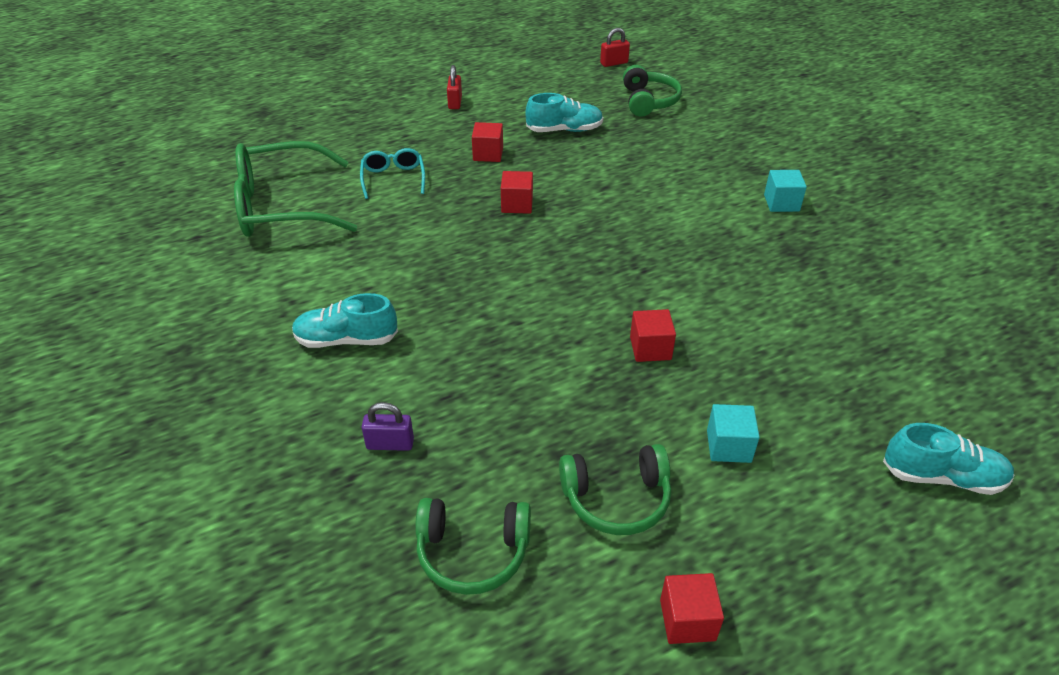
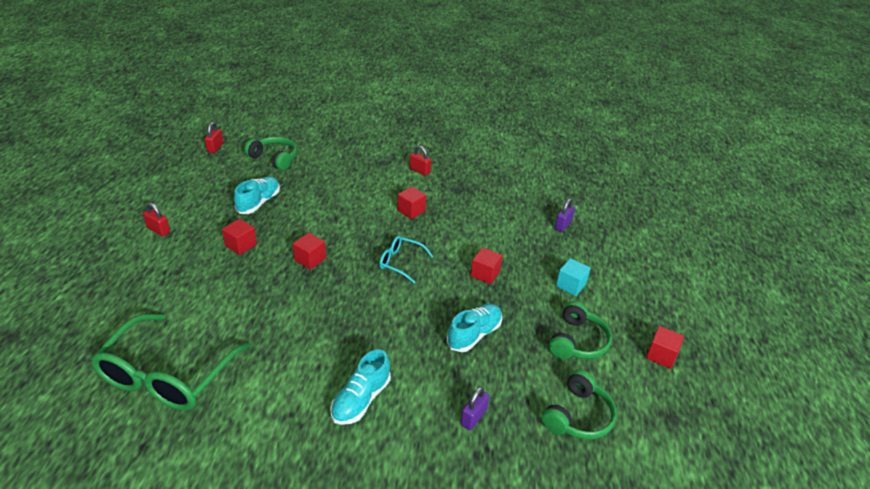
camera: 60 degrees left, 5 degrees down
turquoise glasses [360,148,425,199] -> turquoise glasses moved to [379,236,433,283]
turquoise cube [764,170,807,212] -> red padlock [409,146,431,176]
turquoise shoe [883,423,1014,495] -> turquoise shoe moved to [447,304,502,352]
none -> red cube [397,187,426,219]
none -> purple padlock [555,199,575,232]

